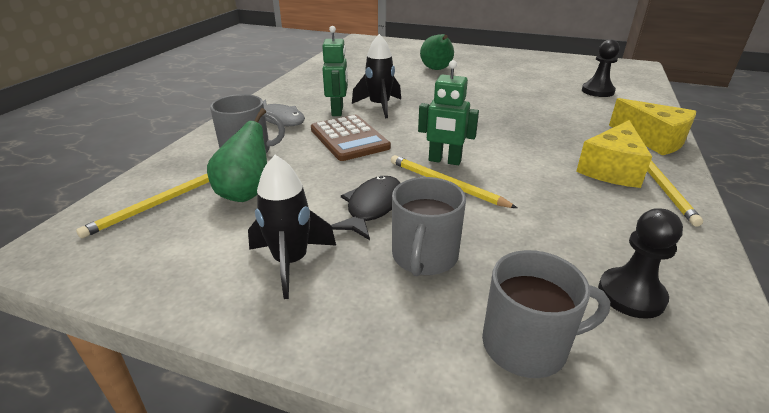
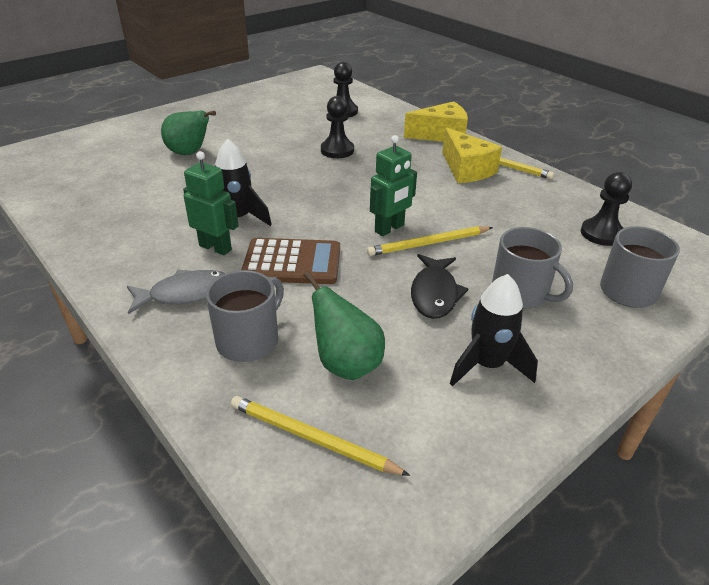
camera: 60 degrees left, 5 degrees up
yellow pencil [76,174,209,238] -> yellow pencil turned 135 degrees clockwise [231,396,410,476]
black fish [331,176,400,240] -> black fish turned 135 degrees counterclockwise [411,254,468,319]
none -> black pawn [321,96,354,158]

